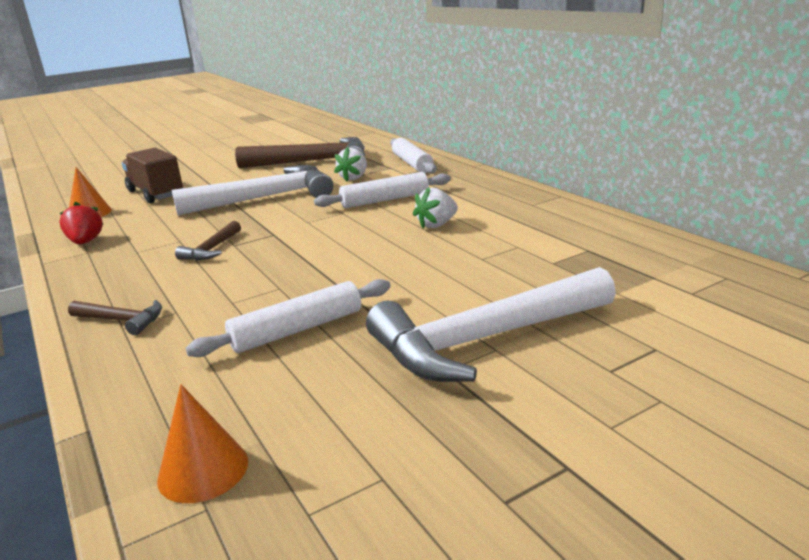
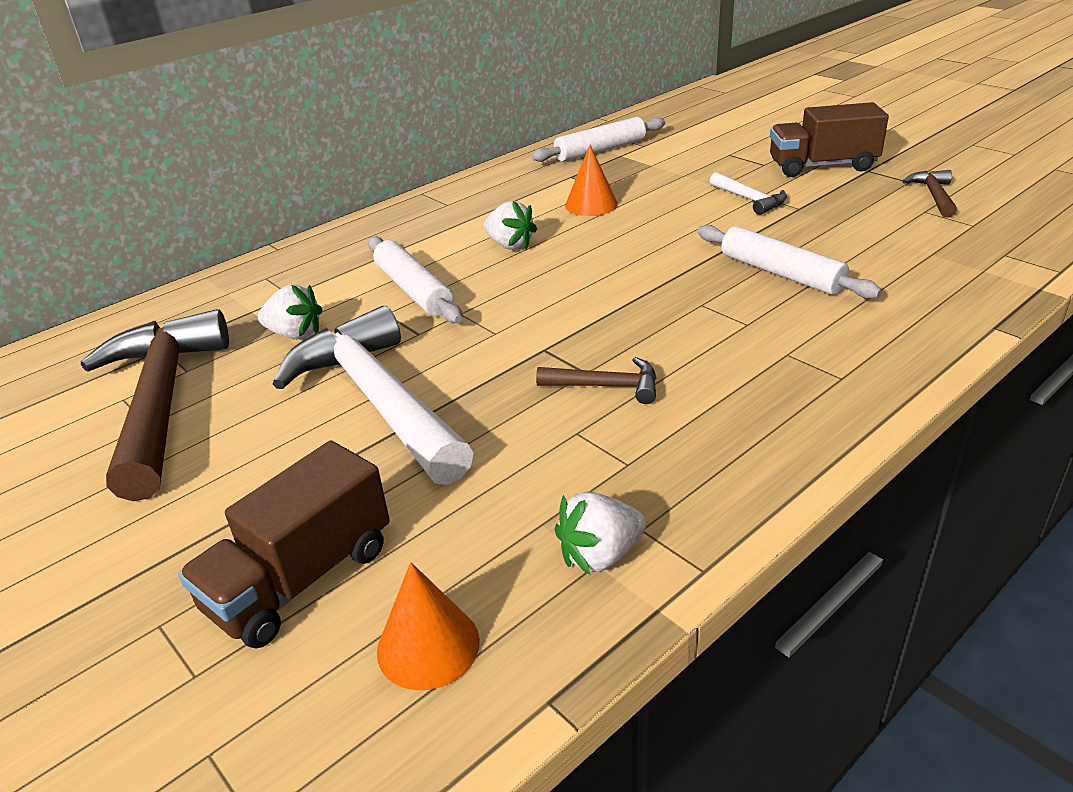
camera: 100 degrees left, 10 degrees up
red strawberry [60,202,103,244] -> white strawberry [555,491,646,575]
brown hammer [68,300,162,335] -> brown hammer moved to [903,170,957,217]
orange cone [157,384,248,503] -> orange cone moved to [565,145,618,216]
white hammer [366,267,616,382] -> white hammer [710,172,787,215], size x0.44
white rolling pin [390,138,437,174] -> white rolling pin moved to [531,117,665,162]
none -> brown truck [770,102,889,177]

